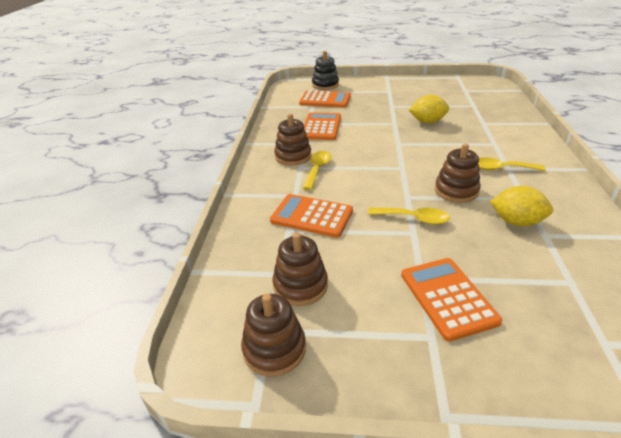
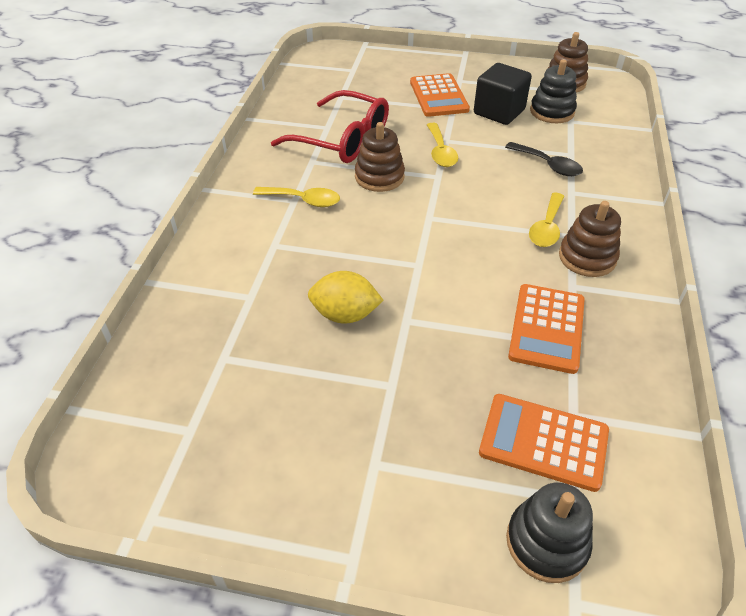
camera: 175 degrees left, 10 degrees up
orange calculator [270,194,353,238] -> black spoon [505,142,583,176]
brown stacking toy [272,233,328,306] -> black stacking toy [530,59,577,123]
yellow spoon [368,208,450,225] -> yellow spoon turned 120 degrees counterclockwise [427,123,458,167]
yellow lemon [489,186,553,226] -> red glasses [271,90,389,163]
none -> black cube [474,63,532,125]

